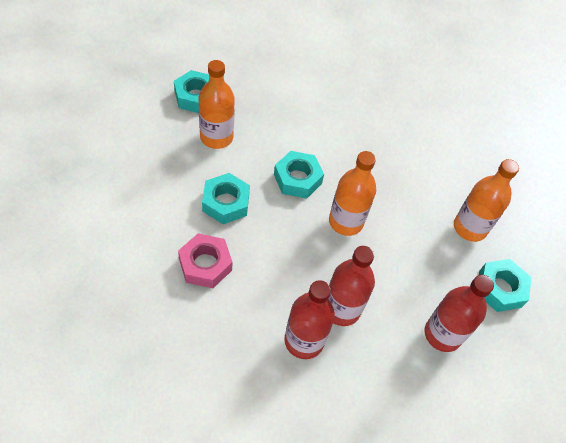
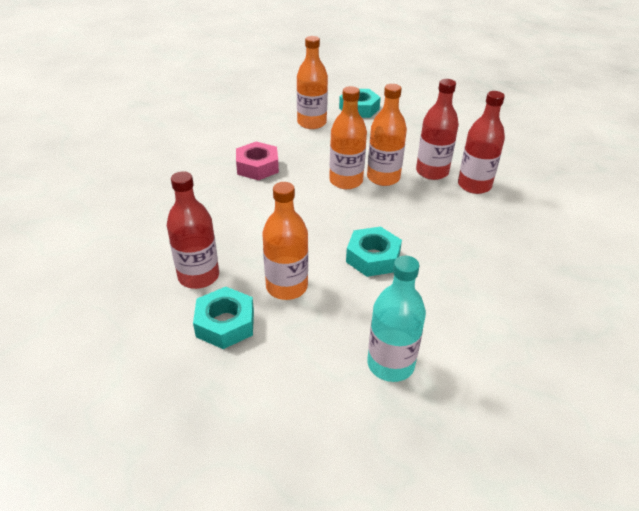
camera: 100 degrees left, 15 degrees down
pink nut [178,233,233,288] -> pink nut moved to [236,142,279,180]
turquoise nut [274,151,324,199] -> none
red bottle [425,275,494,352] -> red bottle moved to [167,171,219,289]
none -> orange bottle [367,84,407,186]
none -> turquoise bottle [367,256,426,382]

